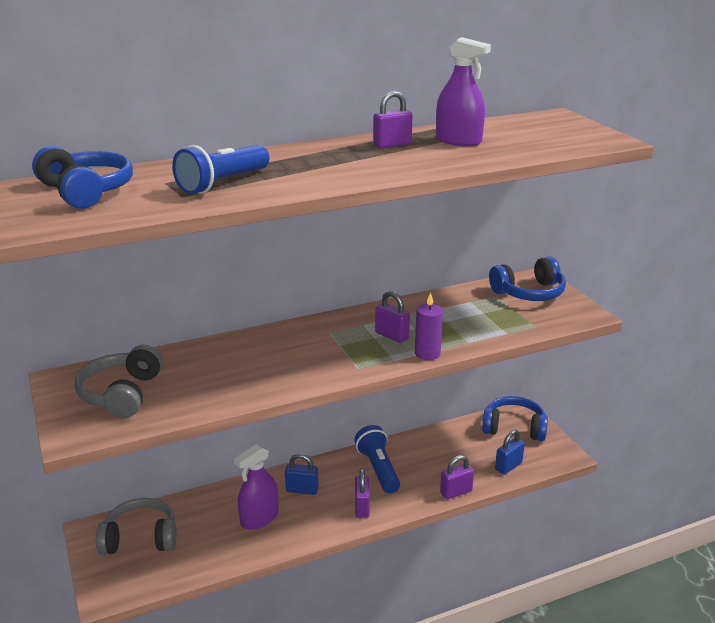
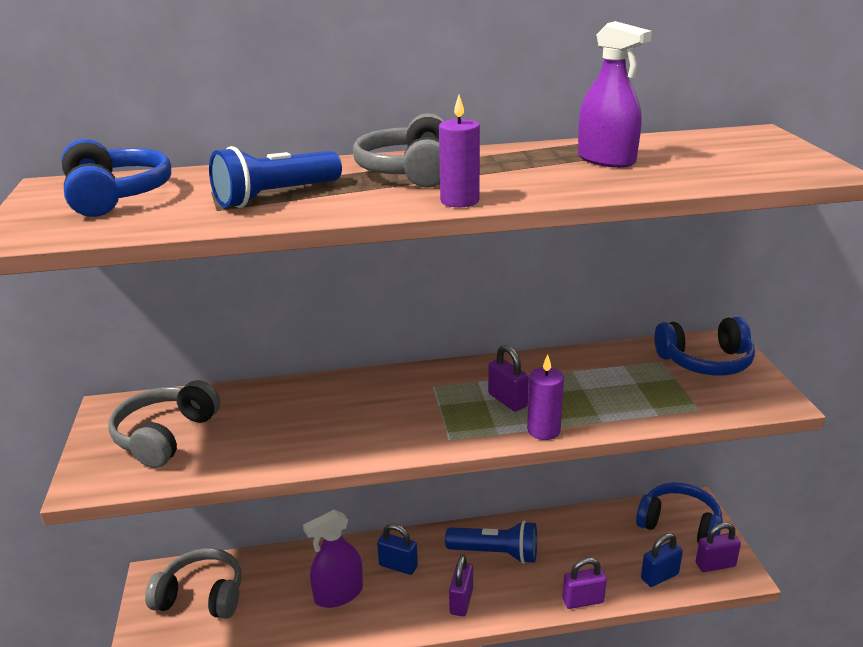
camera: 15 degrees right, 0 degrees up
blue flashlight [354,425,400,494] -> blue flashlight turned 105 degrees clockwise [445,521,537,564]
purple padlock [373,91,413,149] -> purple padlock moved to [696,522,741,572]
none -> grey headphones [353,113,444,188]
none -> purple candle [439,95,480,207]

